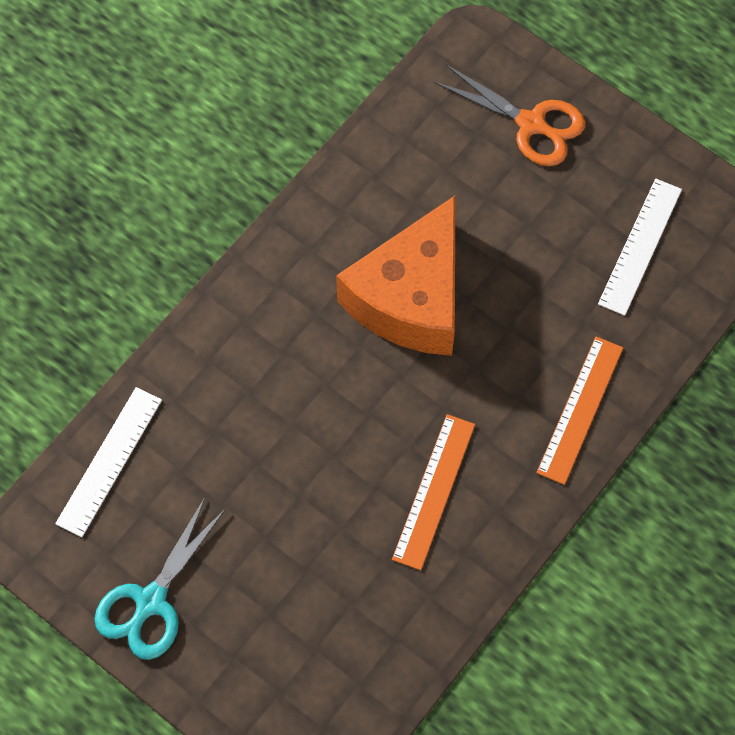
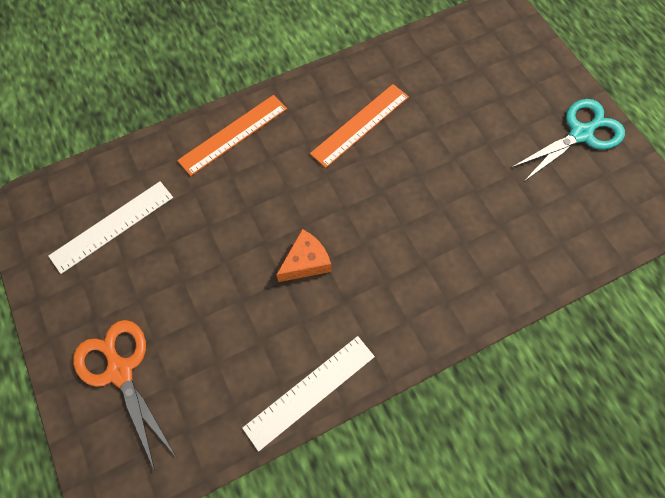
camera: 155 degrees left, 0 degrees up
white ruler [55,387,162,537] -> white ruler moved to [242,336,375,451]
orange cheese [336,196,455,356] -> orange cheese [276,229,331,282], size x0.43

